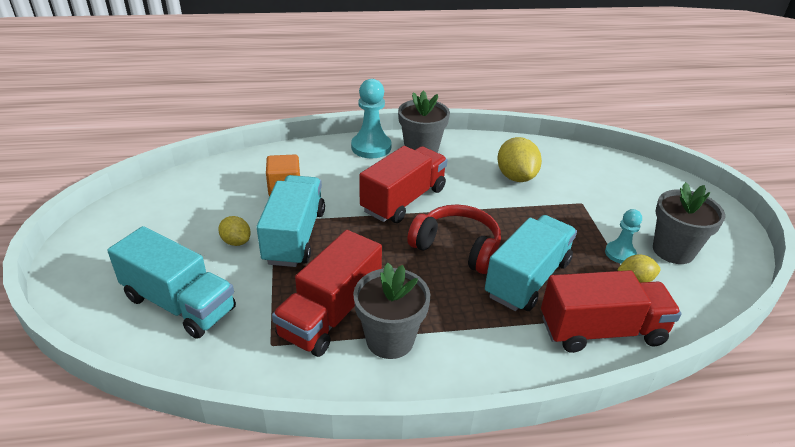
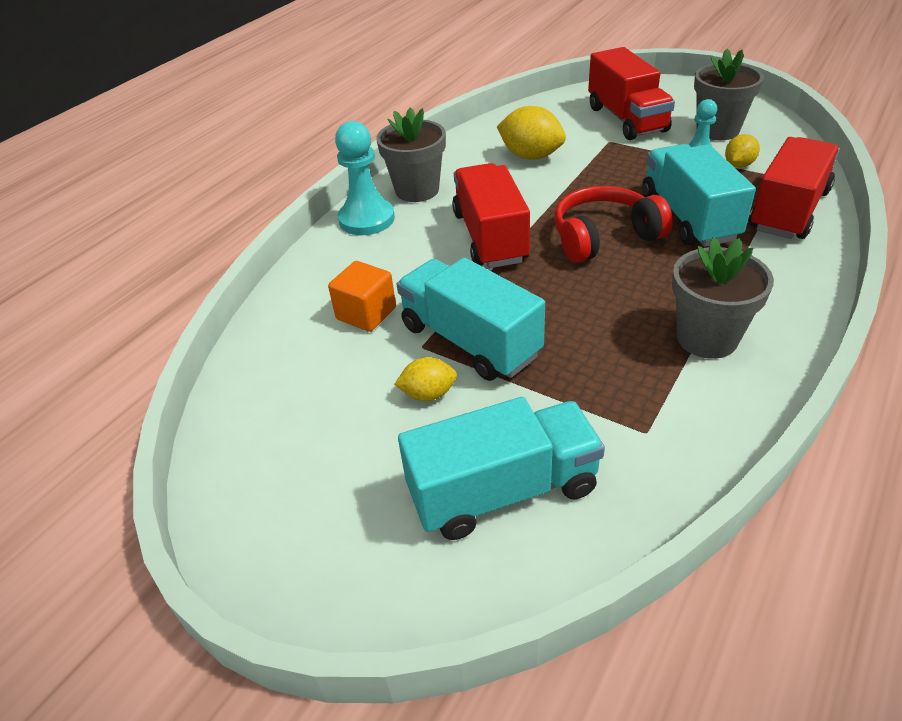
camera: 45 degrees left, 5 degrees up
red truck [272,230,382,357] -> red truck moved to [588,47,675,140]

